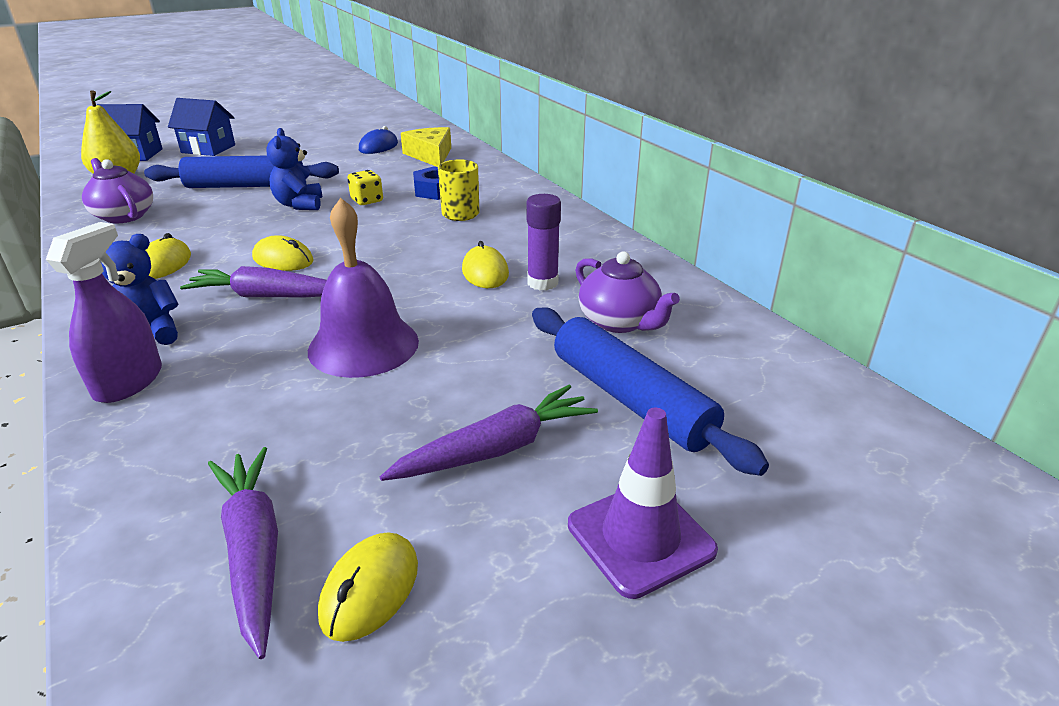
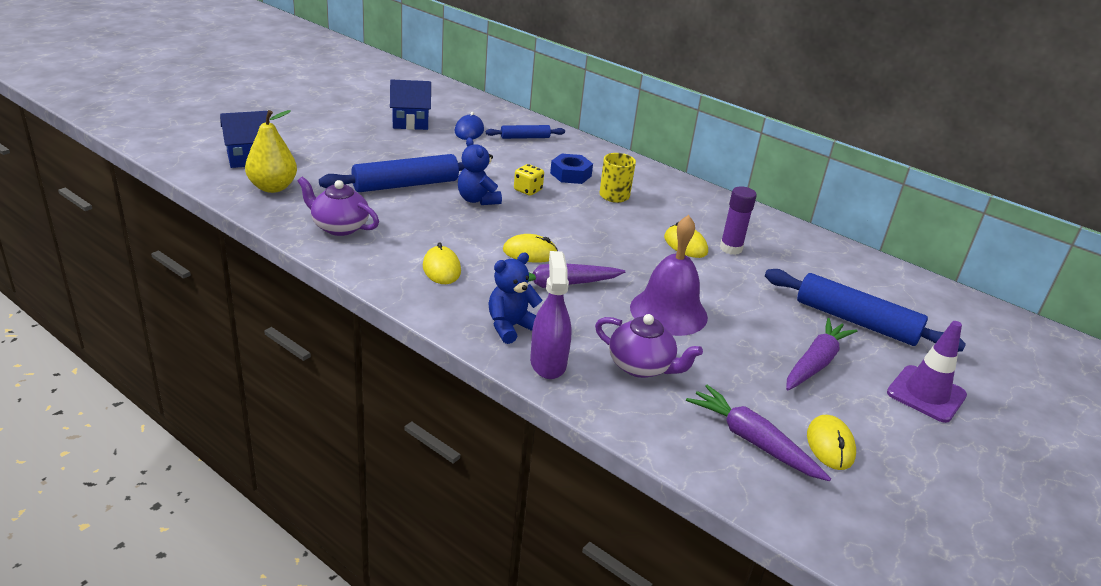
camera: 25 degrees left, 0 degrees up
blue house [168,98,235,156] -> blue house moved to [390,80,431,130]
yellow cheese [401,127,451,167] -> blue rolling pin [486,125,565,139]
purple teapot [575,251,680,333] -> purple teapot moved to [595,314,703,378]

